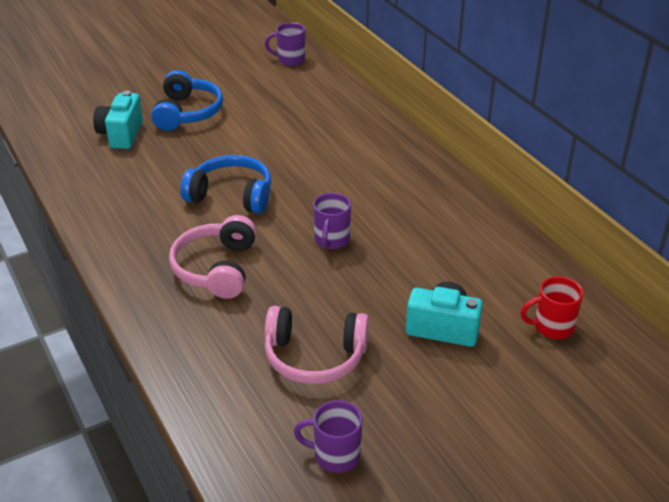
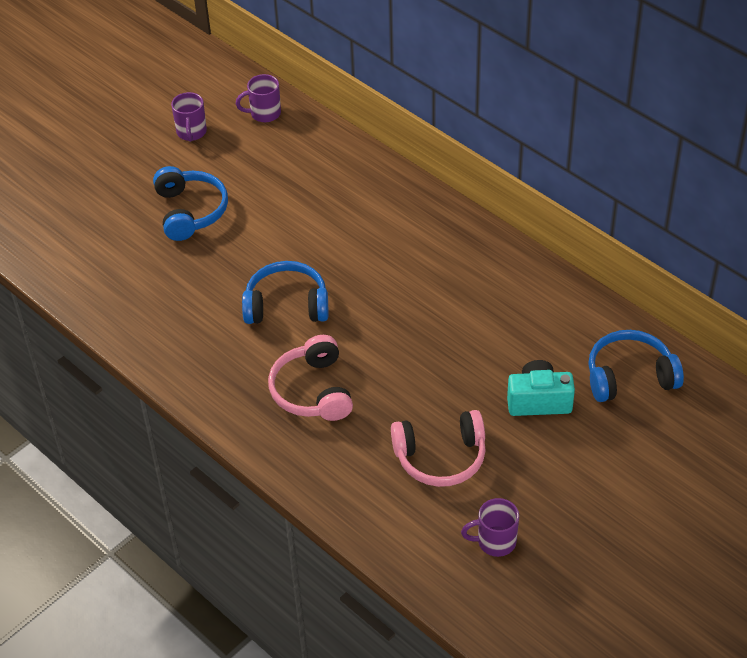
camera: 15 degrees left, 10 degrees up
turquoise camera [93,91,143,149] -> none
purple mug [313,193,351,249] -> purple mug moved to [171,92,207,142]
red mug [520,276,583,339] -> blue headphones [588,330,684,402]

